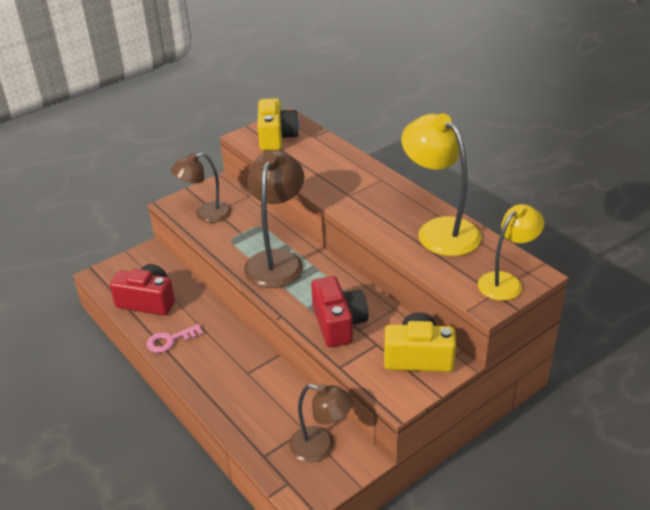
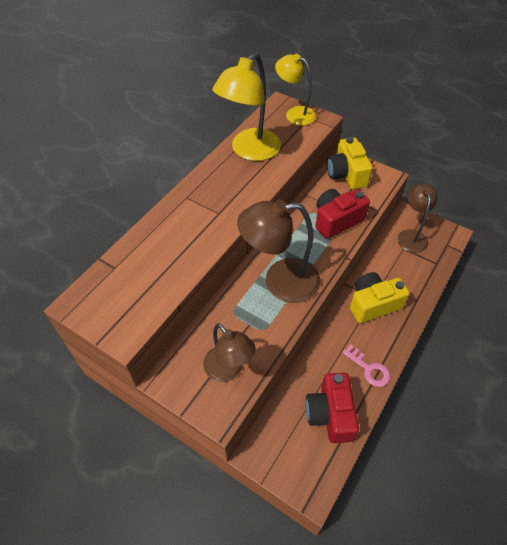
camera: 110 degrees left, 15 degrees up
yellow camera [257,98,299,151] -> yellow camera moved to [350,272,410,323]

